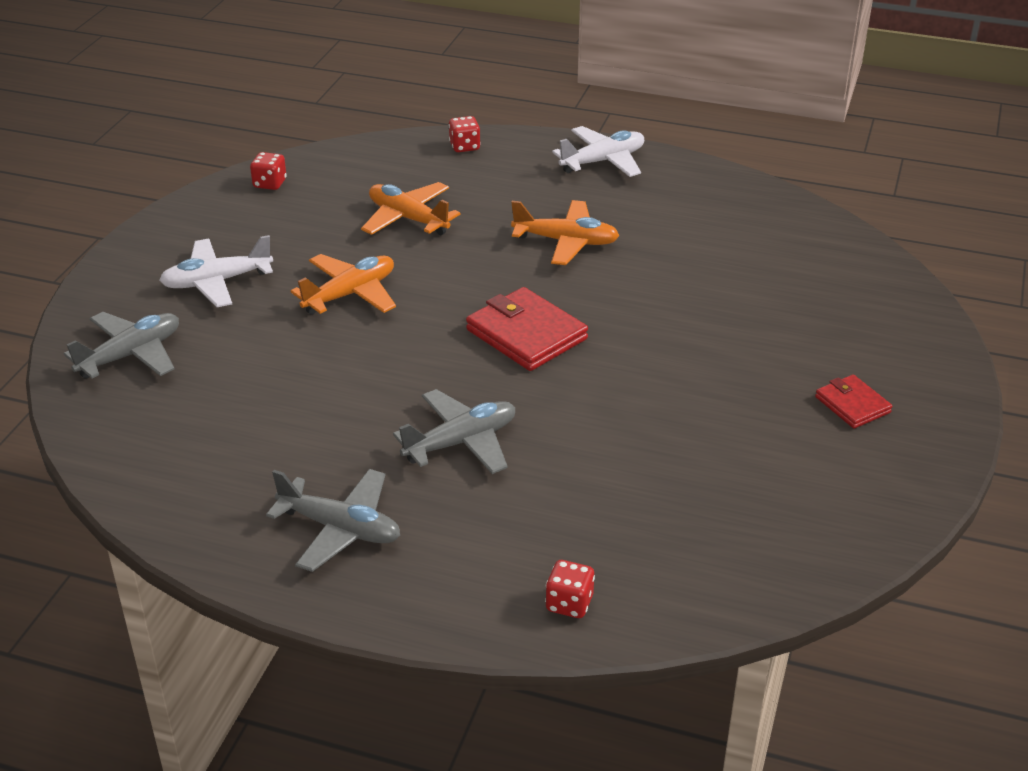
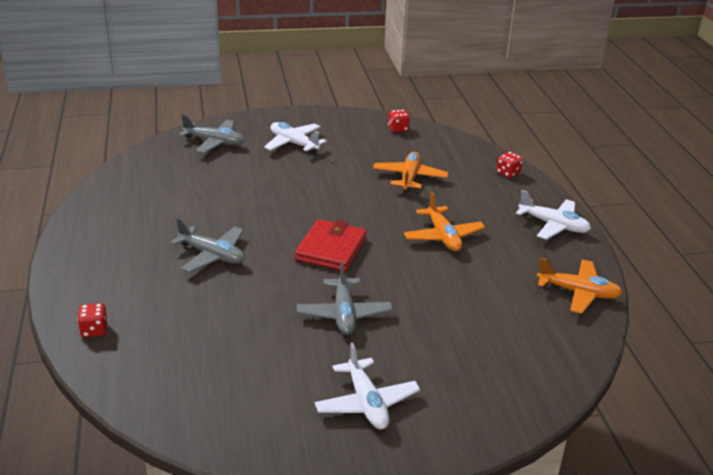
camera: 60 degrees right, 5 degrees down
grey plane [266,469,400,572] -> grey plane moved to [297,261,393,335]
orange plane [291,254,396,315] -> orange plane moved to [537,258,622,314]
red wallet [815,375,892,428] -> white plane [315,343,420,429]

